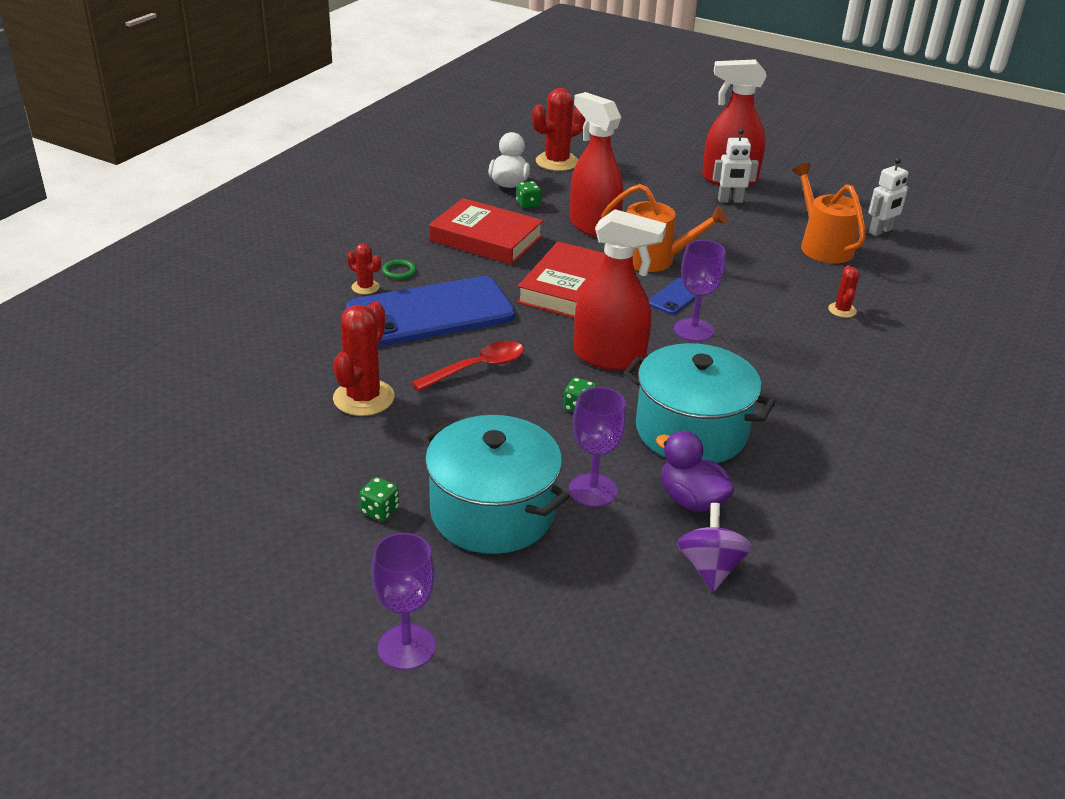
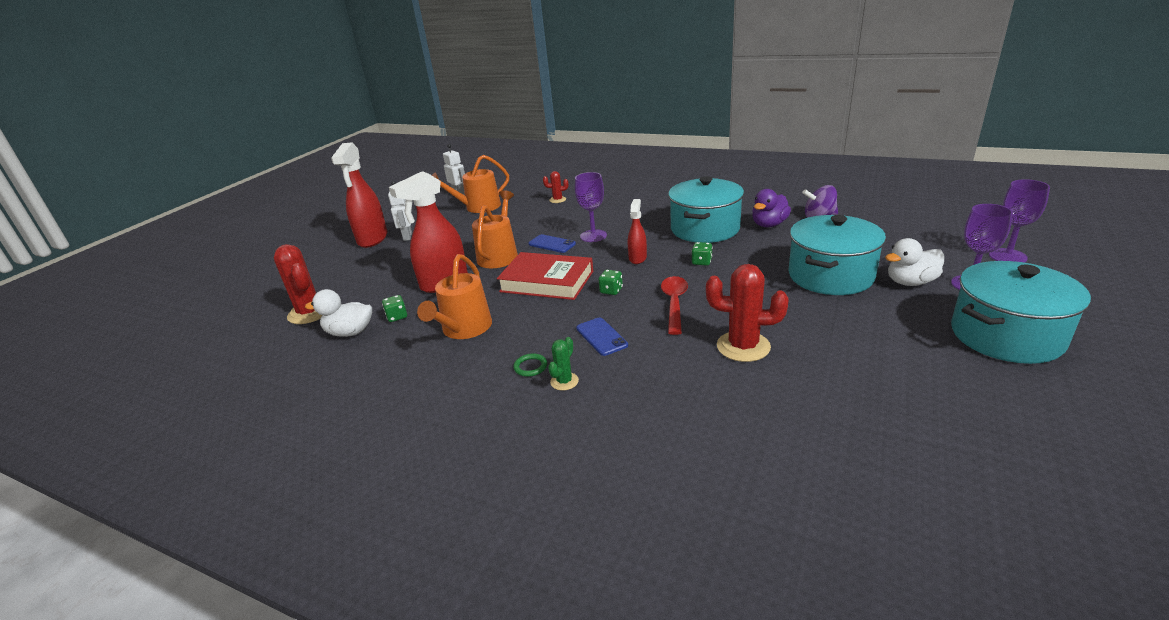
camera: 90 degrees left, 5 degrees down
blue phone [346,276,516,347] -> blue phone [576,318,628,356], size x0.42
red cactus [347,243,381,295] -> green cactus [548,337,579,391]
green dice [359,477,399,521] -> green dice moved to [599,270,623,295]
red spoon [412,341,524,391] -> red spoon turned 45 degrees clockwise [661,276,688,335]
red book [429,198,543,265] -> orange watering can [417,254,492,339]
purple goblet [569,387,626,507] -> purple goblet moved to [989,179,1050,263]
red spray bottle [574,209,667,370] -> red spray bottle [628,199,647,264], size x0.53
none -> white duck [885,238,944,286]
none -> turquoise pot [951,261,1091,364]

